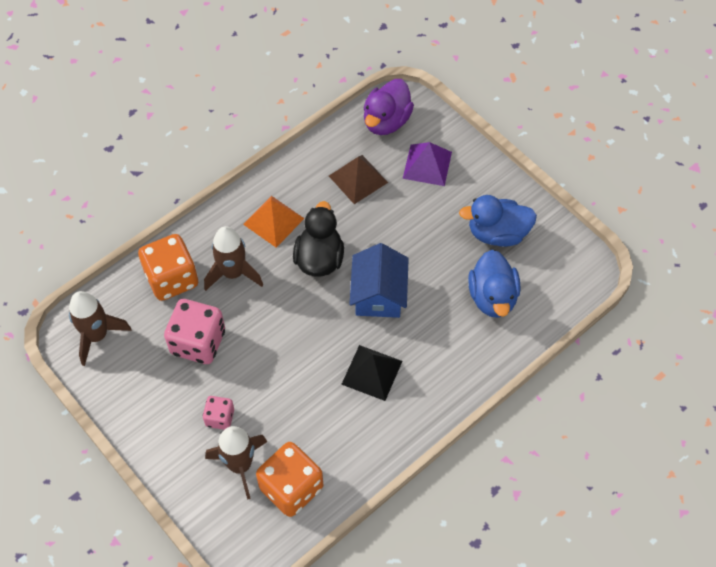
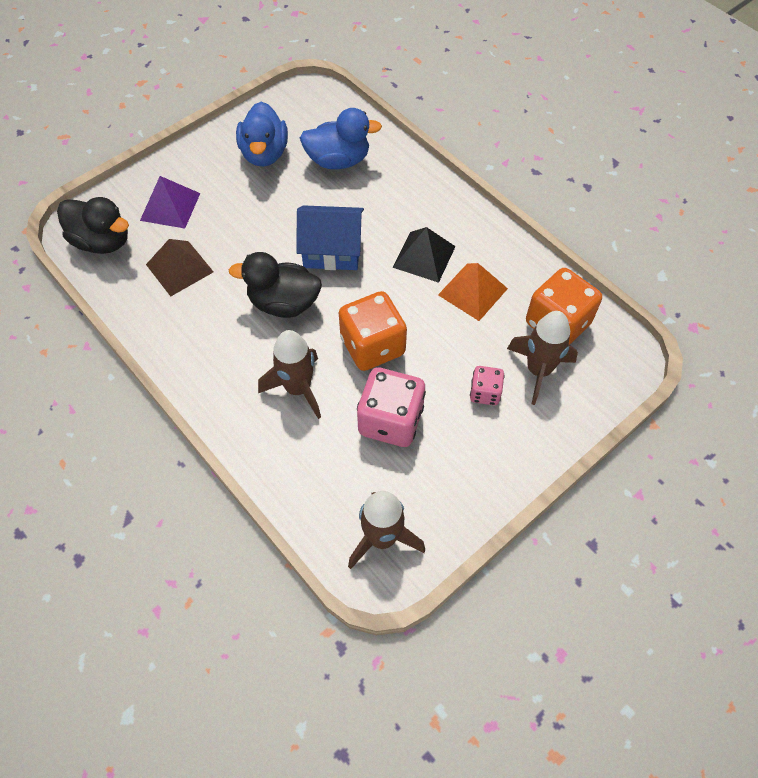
camera: 90 degrees left, 0 degrees up
orange dice [138,234,198,301] -> orange dice moved to [339,291,407,371]
orange pyramid [243,196,305,248] -> orange pyramid moved to [438,263,508,321]
purple duck [364,79,414,135] -> black duck [57,197,129,254]

